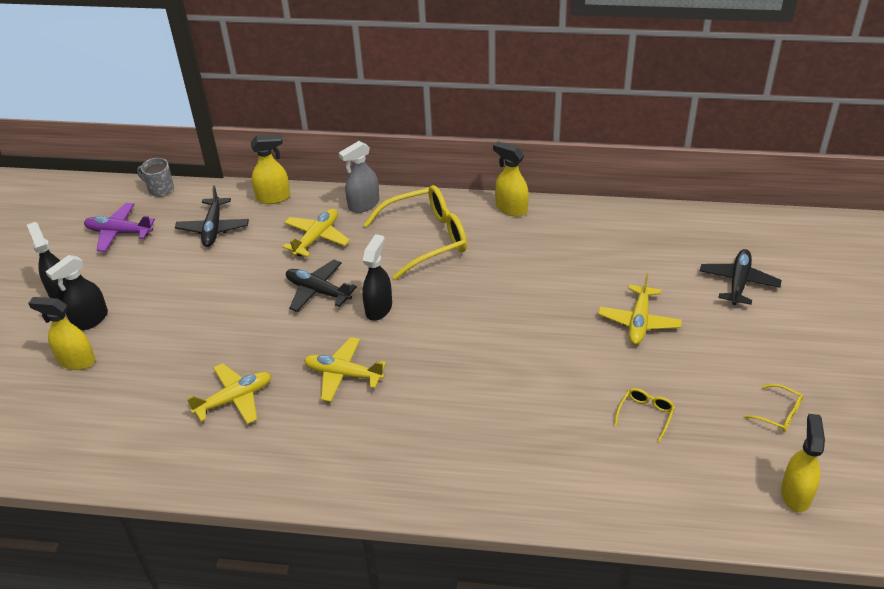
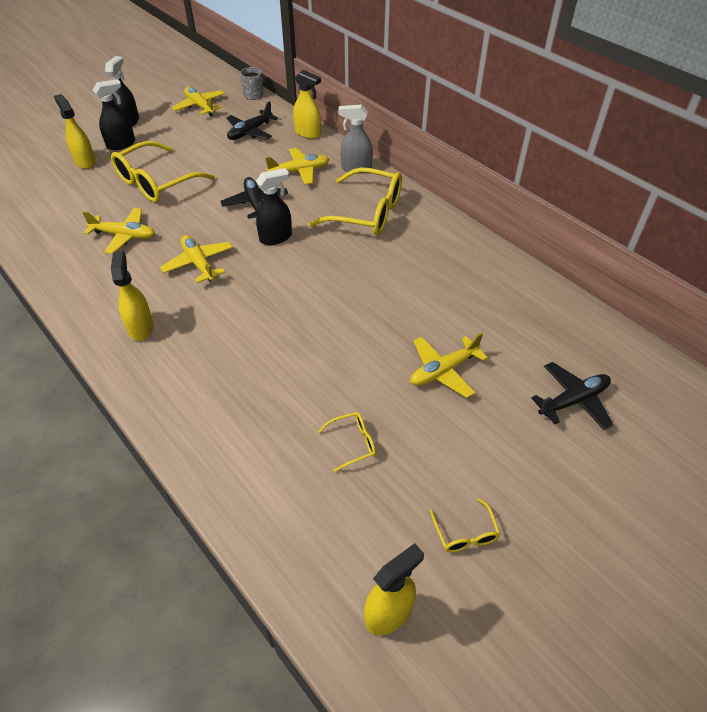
camera: 40 degrees right, 5 degrees up
black spray bottle [46,255,108,331] -> black spray bottle turned 150 degrees clockwise [93,79,135,150]
purple plane [84,203,155,252] -> yellow plane [171,87,225,116]
yellow spray bottle [493,141,529,217] -> yellow spray bottle moved to [111,251,154,341]
none -> yellow glasses [111,141,215,202]

